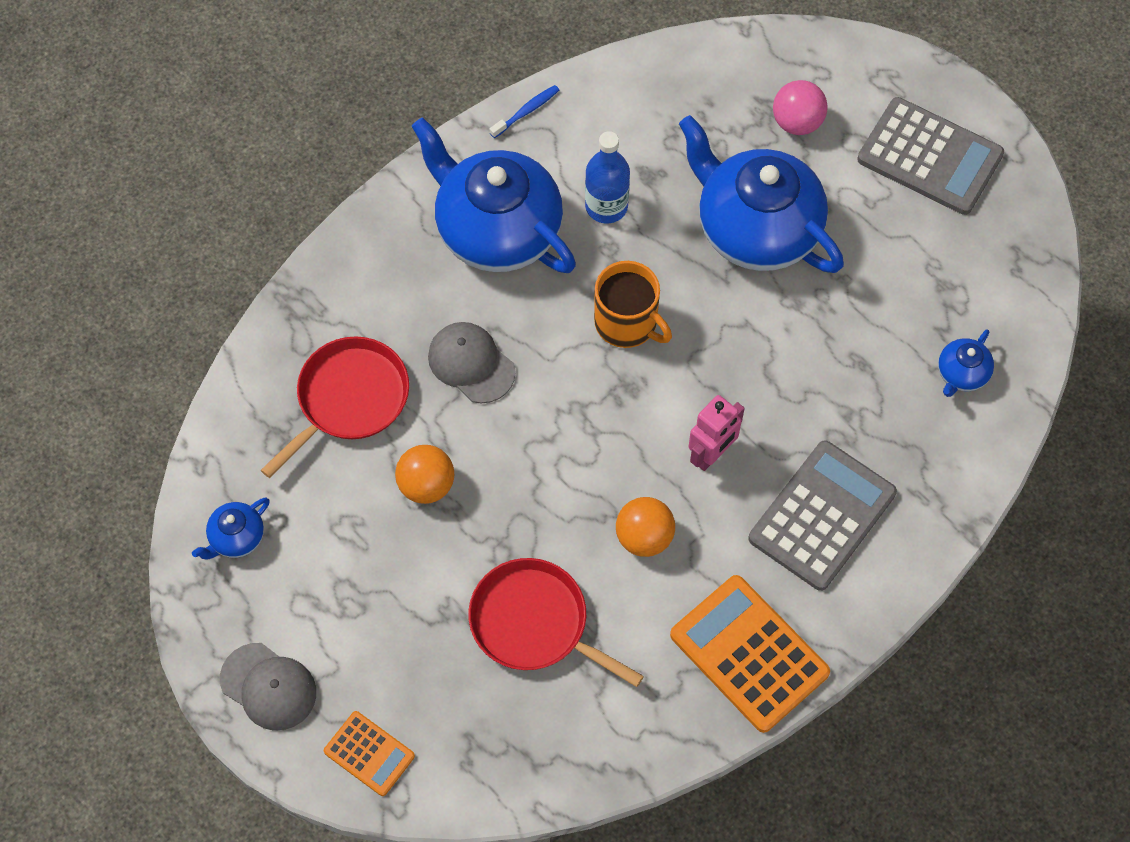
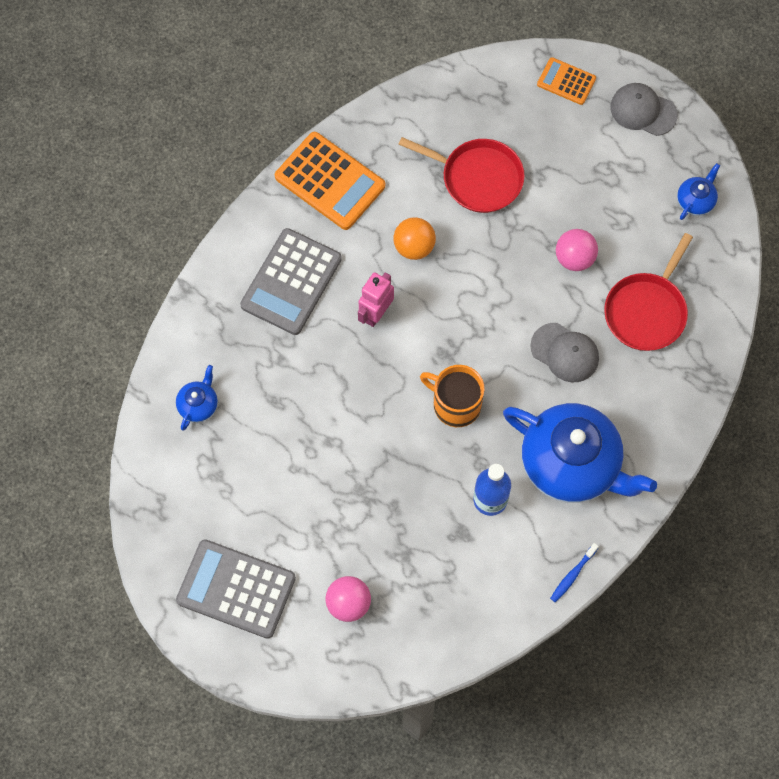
camera: 170 degrees right, 5 degrees up
orange ball [395,445,454,504] -> pink ball [556,229,598,271]
blue teapot [679,115,844,273] -> none

